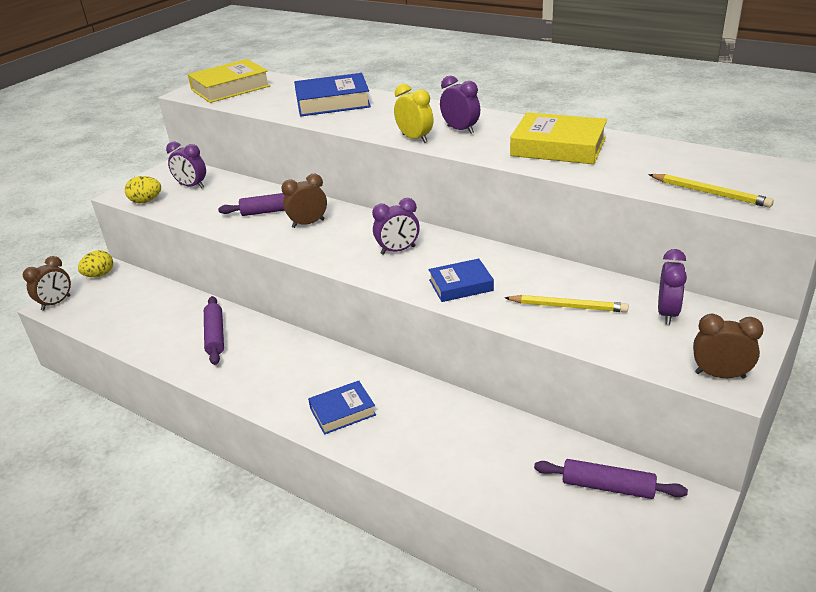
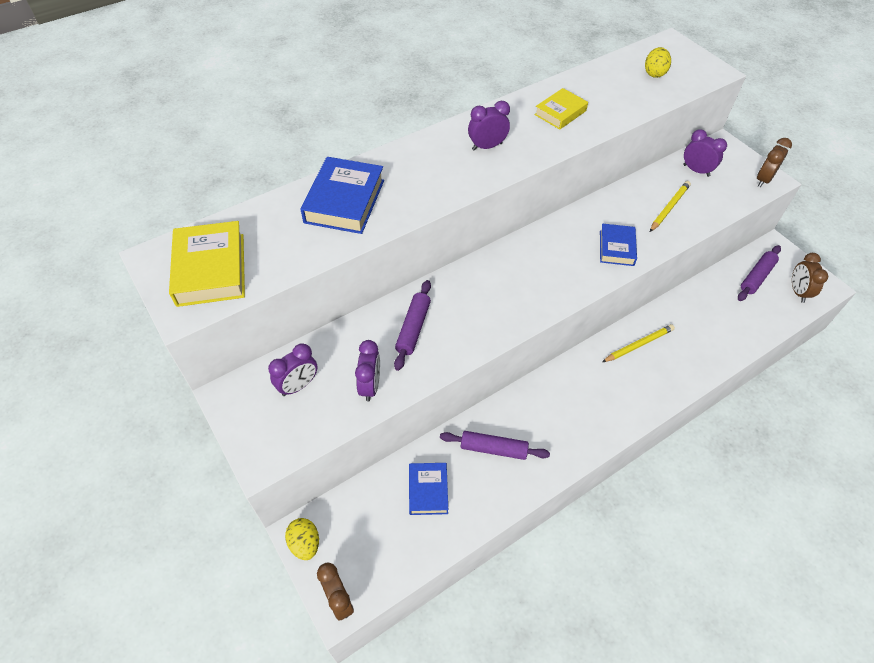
camera: 70 degrees left, 20 degrees up
yellow egg [125,176,161,203] -> yellow egg moved to [645,47,671,78]
brown clock [281,174,327,228] -> brown clock moved to [792,253,828,303]
blue book [308,381,376,435] -> blue book moved to [409,463,448,515]
purple clock [372,198,420,255] -> purple clock moved to [355,340,380,402]
yellow clock [394,84,433,143] -> none
yellow book [510,112,607,164] -> yellow book [535,88,588,130], size x0.62
yellow pencil [648,174,774,208] -> yellow pencil moved to [602,324,675,362]

